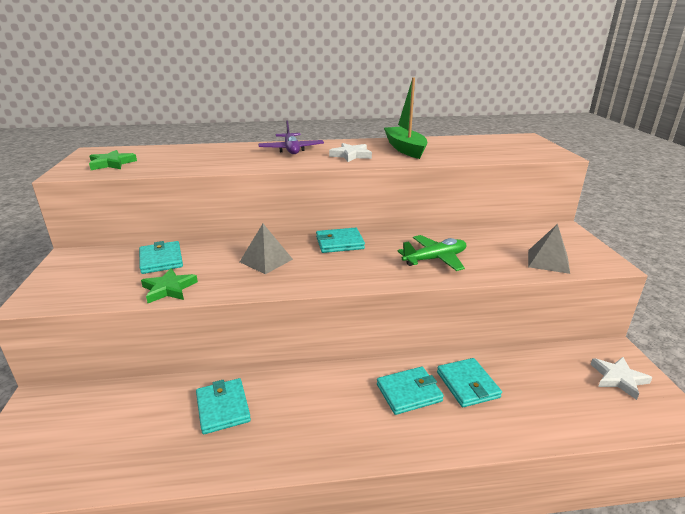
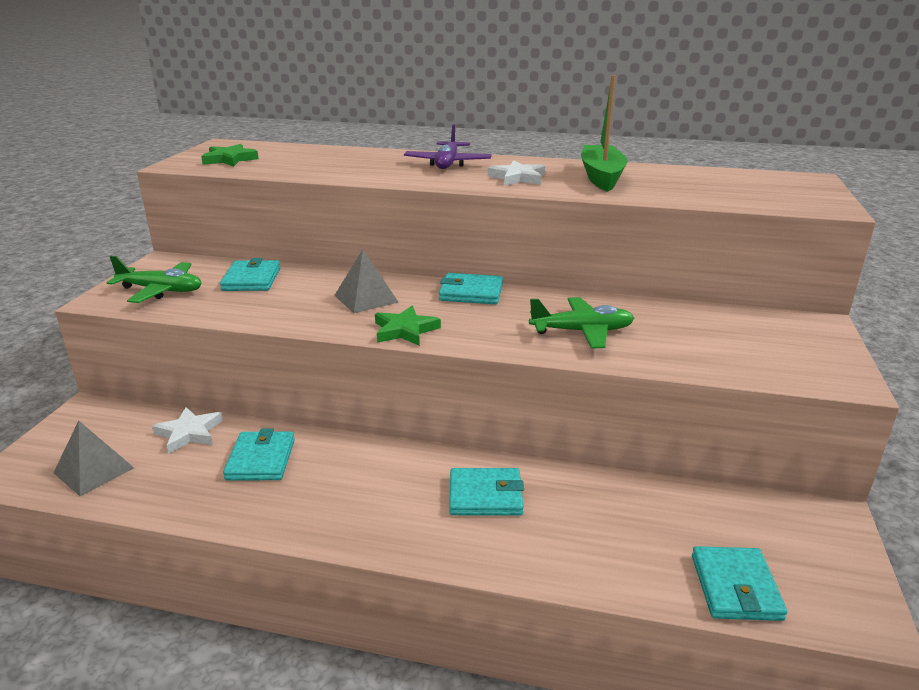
camera: 20 degrees right, 0 degrees up
green star [141,268,198,303] -> green star moved to [375,306,441,346]
turquoise wallet [437,358,502,407] -> turquoise wallet moved to [692,546,787,621]
grey pyramid [528,224,570,274] -> grey pyramid moved to [53,421,134,496]
white star [590,357,652,400] -> white star moved to [152,407,223,453]
none -> green plane [107,256,202,303]

